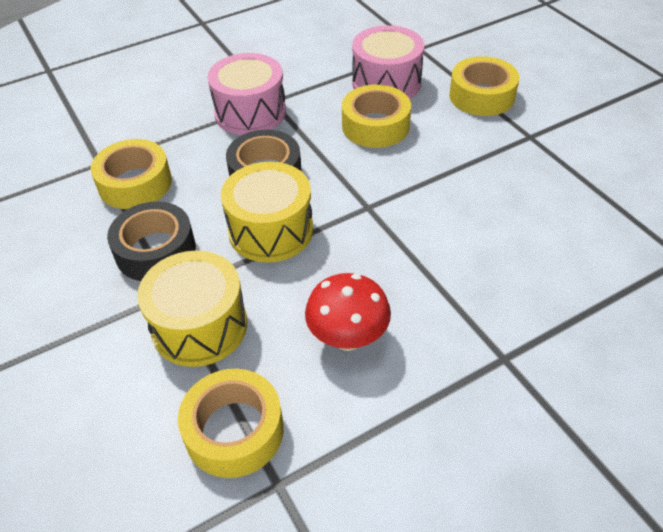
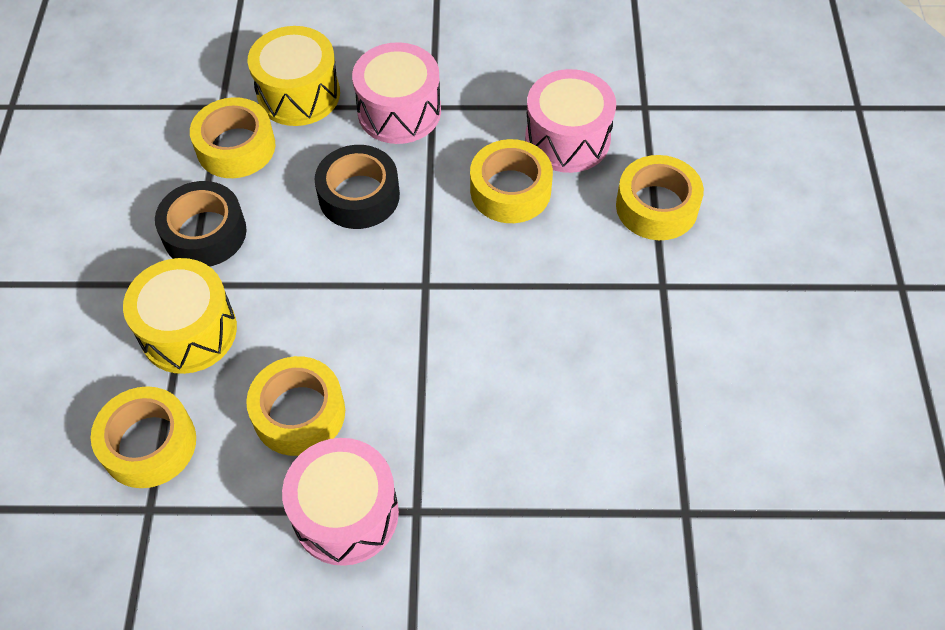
camera: 30 degrees right, 10 degrees up
yellow drum [221,162,313,263] -> yellow drum moved to [248,26,340,126]
red mushroom [305,273,391,351] -> yellow tape [246,356,345,456]
none -> pink drum [282,438,399,566]

